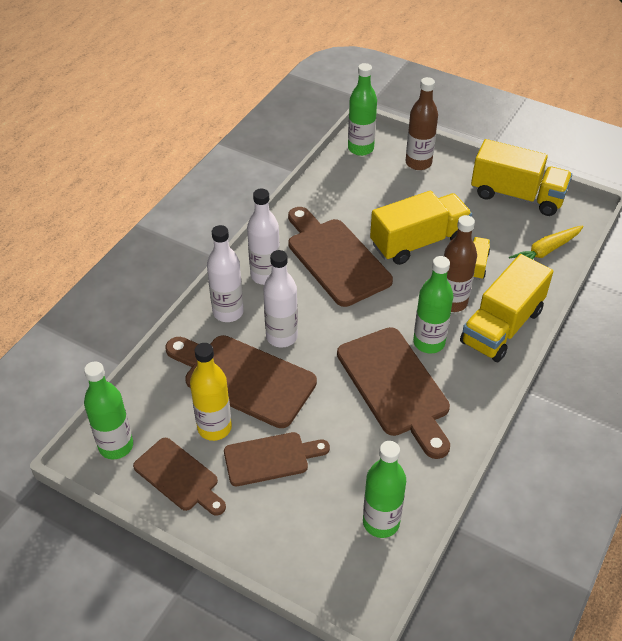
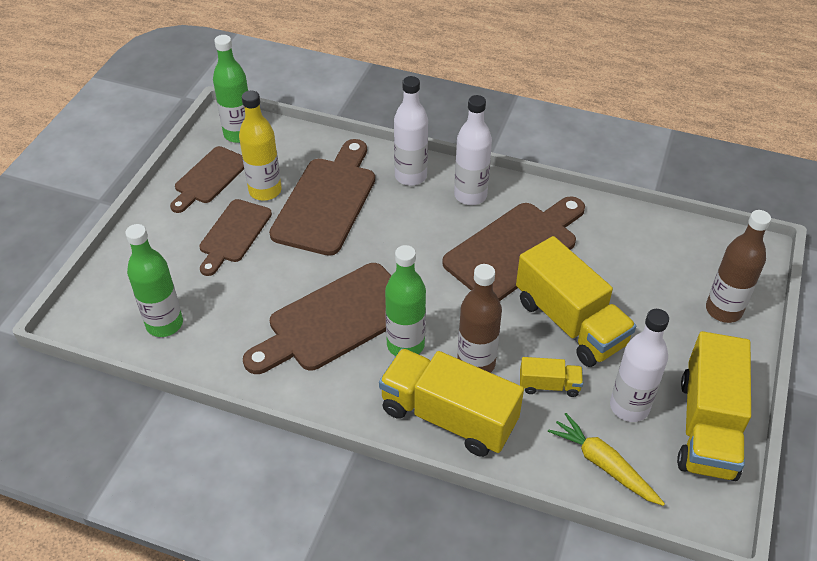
camera: 80 degrees right, 0 degrees up
brown cutting board [224,432,330,486] -> brown cutting board turned 45 degrees clockwise [199,199,272,276]
white bottle [263,250,298,348] -> white bottle moved to [610,309,669,422]
green bottle [348,63,377,156] -> none

